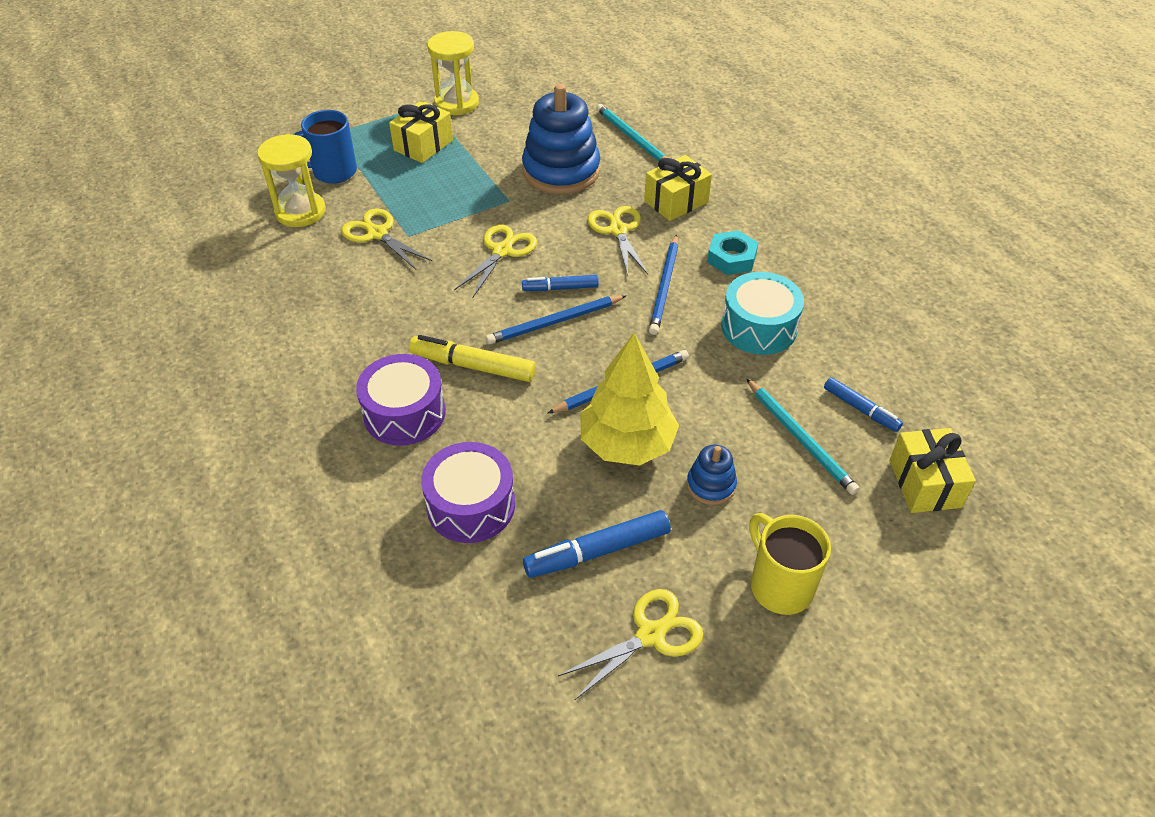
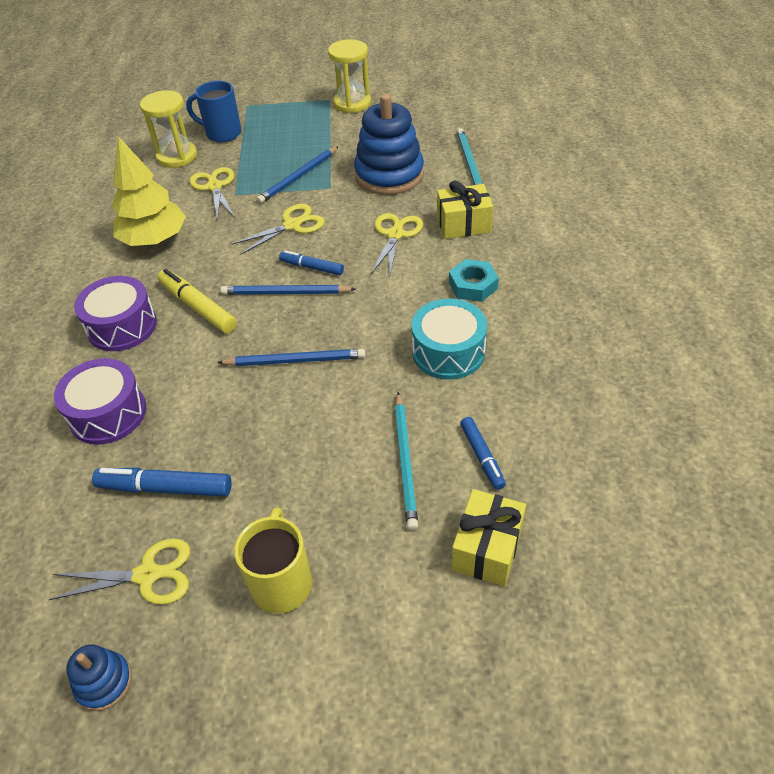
camera: 30 degrees right, 0 degrees up
yellow gift [389,100,453,163] -> none
yellow tree [581,333,679,465] -> yellow tree moved to [112,136,186,246]
blue pencil [649,234,678,335] -> blue pencil moved to [257,146,339,204]
blue stacking toy [687,445,737,505] -> blue stacking toy moved to [66,644,132,711]

